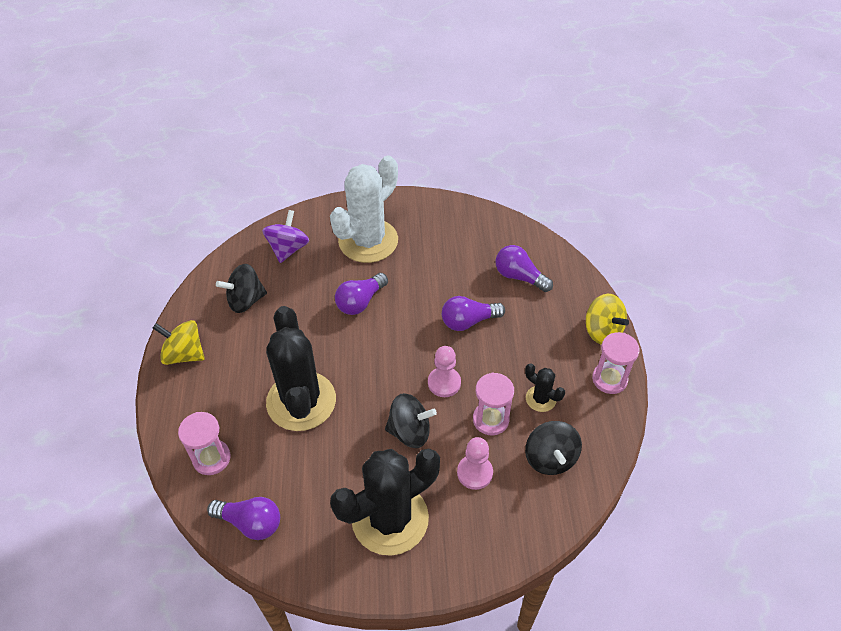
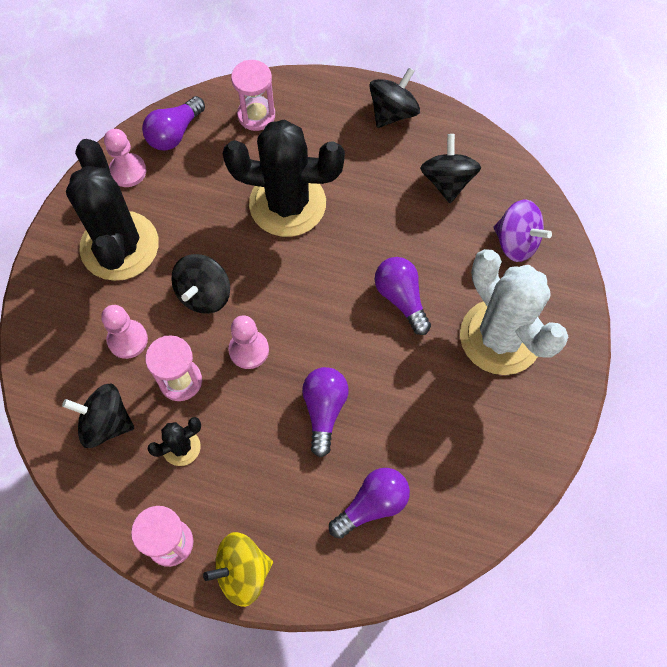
camera: 110 degrees right, 15 degrees up
yellow spinning top [153,320,205,365] -> black spinning top [369,68,420,128]
none -> pink pawn [104,129,146,187]

